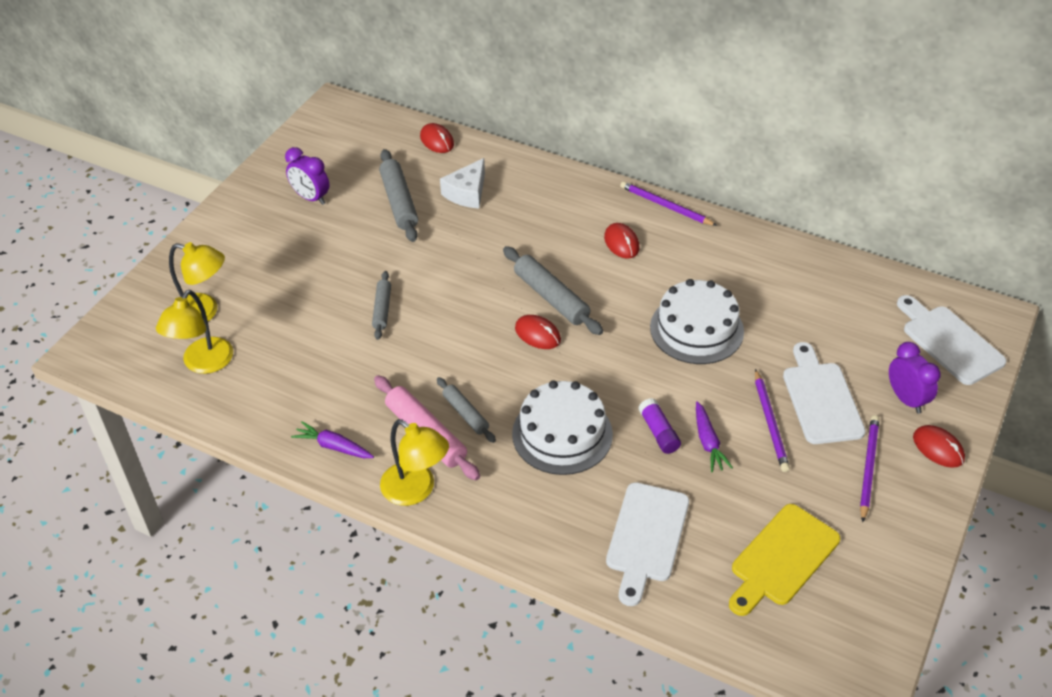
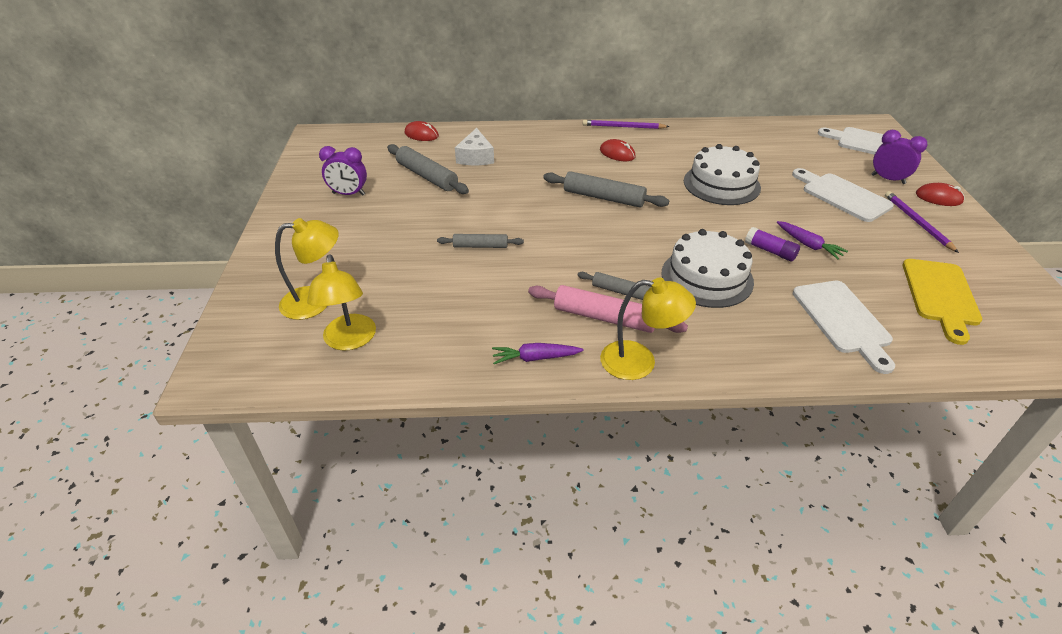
camera: 30 degrees left, 5 degrees down
grey rolling pin [372,271,391,340] -> grey rolling pin turned 60 degrees counterclockwise [437,234,524,248]
red mouse [515,315,561,349] -> none
purple pencil [755,369,790,472] -> none

